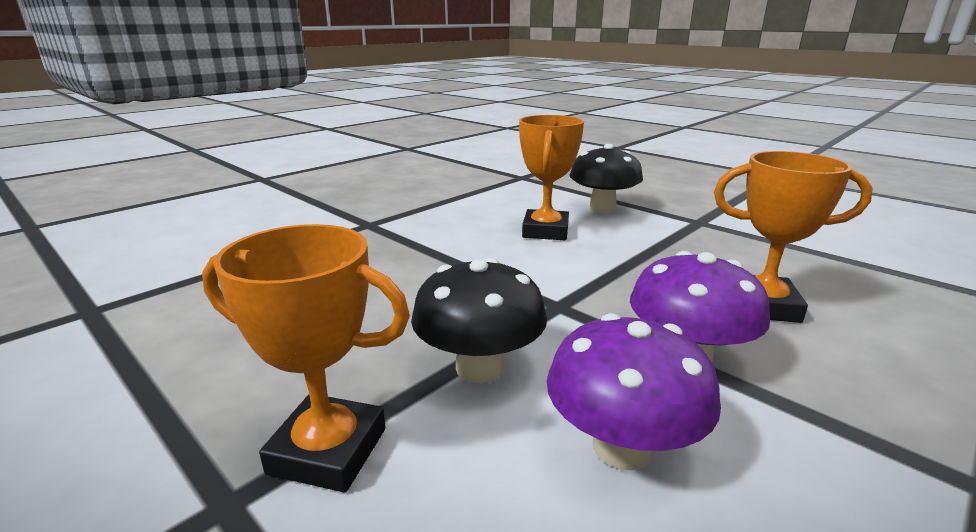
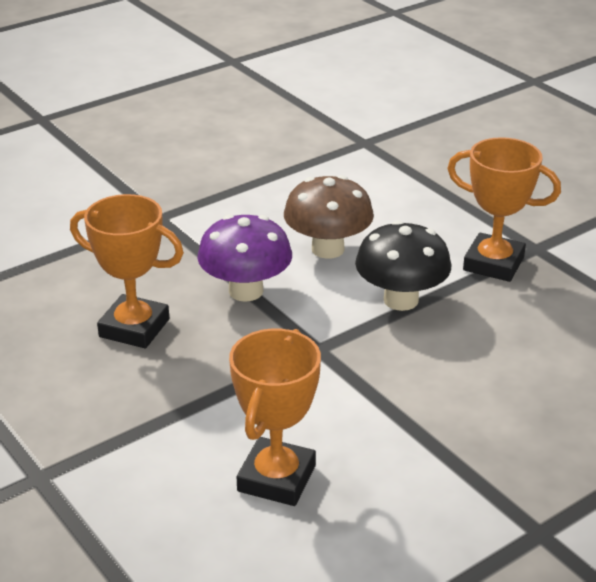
camera: 170 degrees left, 10 degrees up
purple mushroom [547,313,721,470] -> brown mushroom [284,175,374,259]
black mushroom [569,144,643,213] -> none

